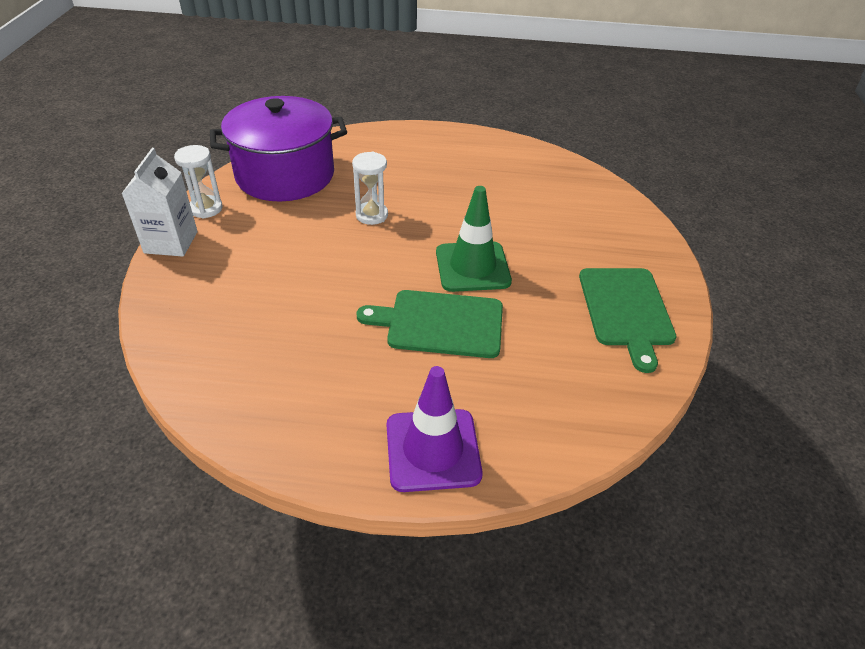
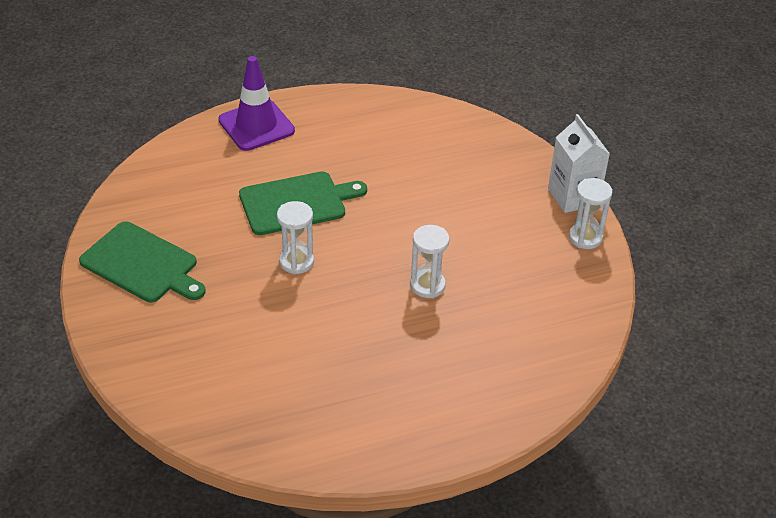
camera: 155 degrees right, 0 degrees up
purple pot [210,96,347,202] -> none
green traffic cone [436,186,512,292] -> white hourglass [277,201,314,274]
green cutting board [579,268,677,373] -> green cutting board turned 150 degrees clockwise [79,221,206,302]

